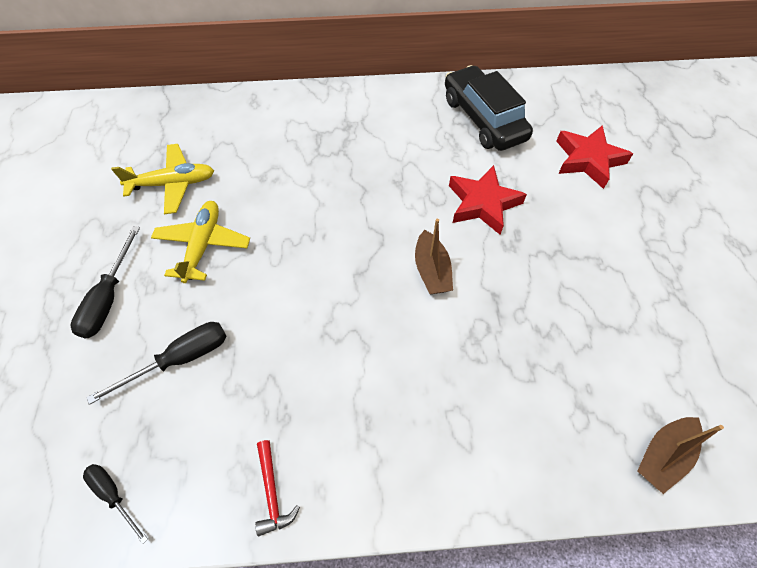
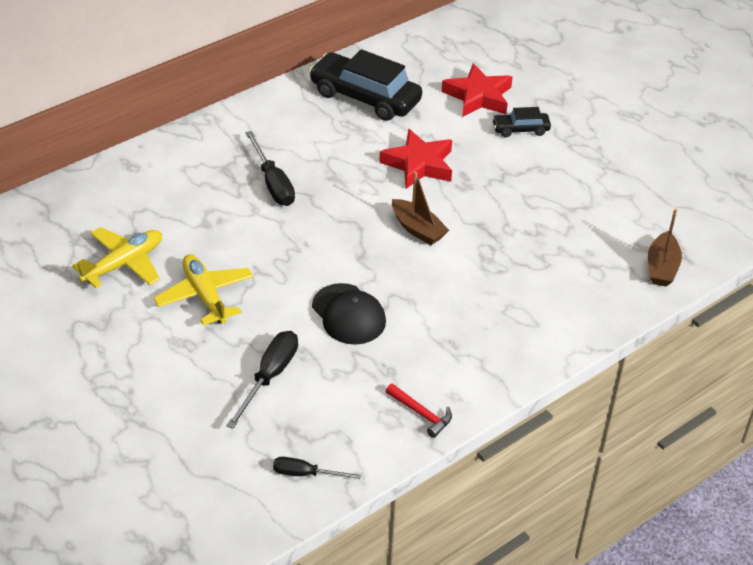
camera: 35 degrees left, 15 degrees down
black screwdriver [71,226,140,338] -> black screwdriver moved to [245,131,295,206]
none -> black cap [312,283,386,345]
none -> black car [492,107,551,137]

